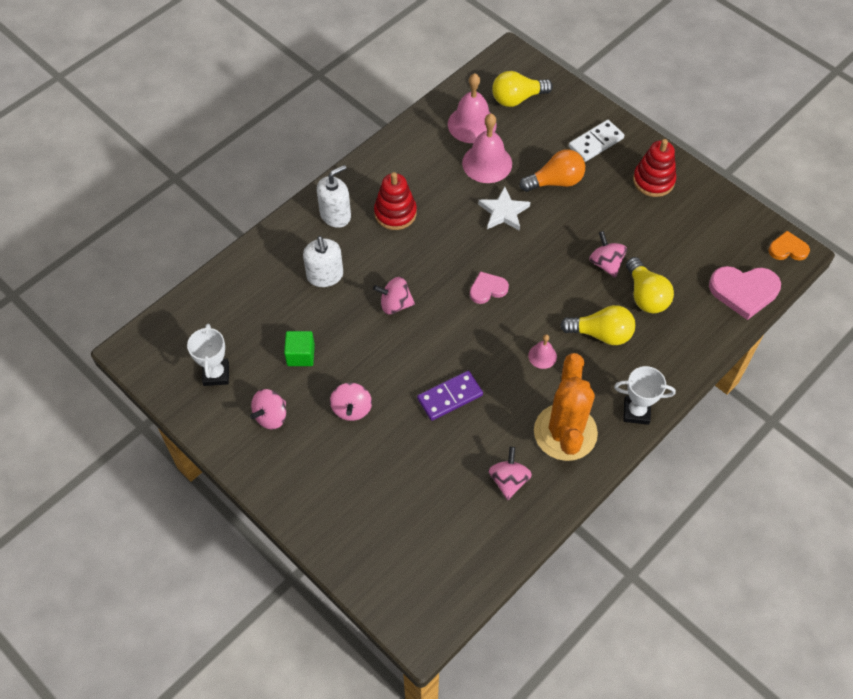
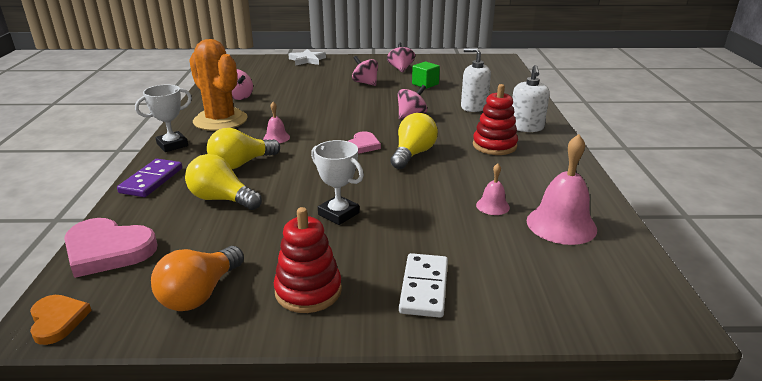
camera: 135 degrees right, 30 degrees down
white trophy [187,324,229,386] -> white trophy moved to [311,140,364,225]
purple domino [417,371,483,421] -> purple domino moved to [117,159,182,197]
pink bell [462,114,512,183] -> pink bell [476,164,510,215], size x0.51
white star [478,187,530,231] -> white star moved to [288,49,326,66]
yellow light bulb [492,71,553,107] -> yellow light bulb moved to [390,113,438,169]
orange light bulb [520,149,585,192] -> orange light bulb moved to [151,246,244,311]
pink spinning top [589,231,627,278] -> none
pink heart [709,266,781,320] -> pink heart turned 120 degrees counterclockwise [64,218,157,278]
orange heart [769,231,810,261] -> orange heart turned 75 degrees counterclockwise [30,295,92,345]

